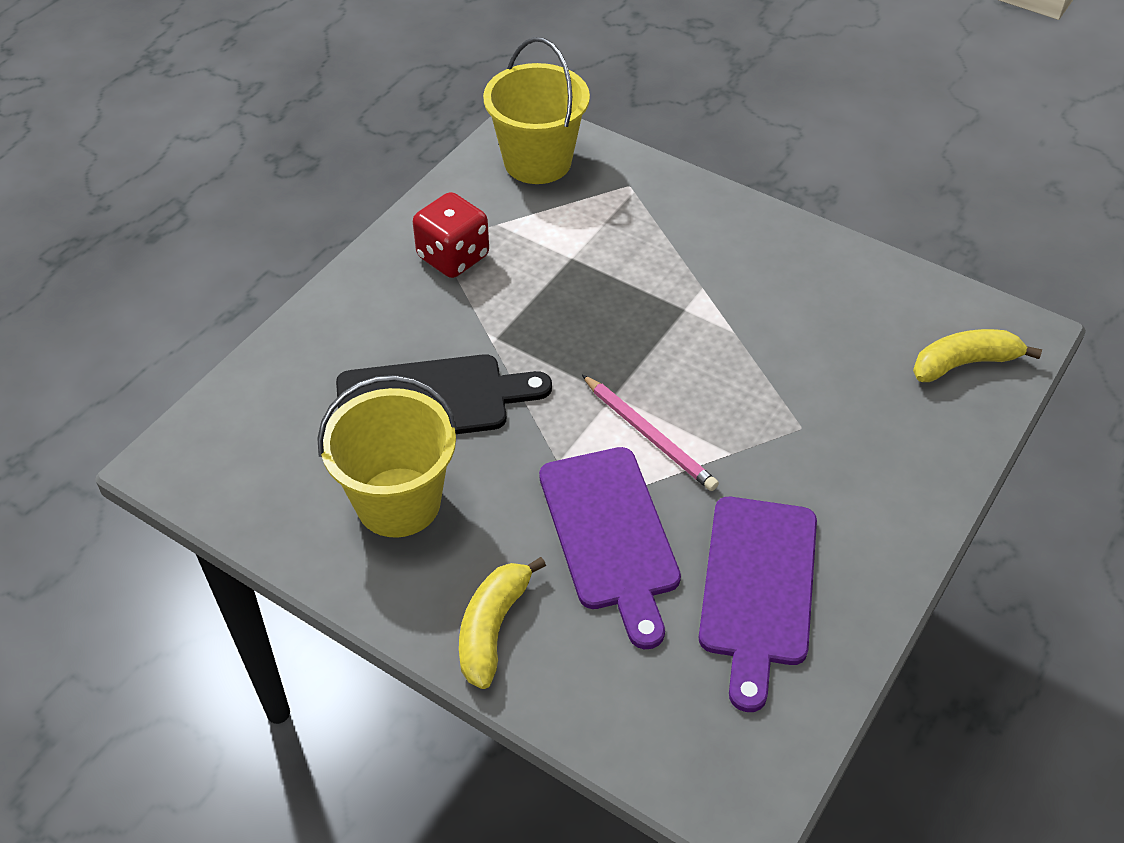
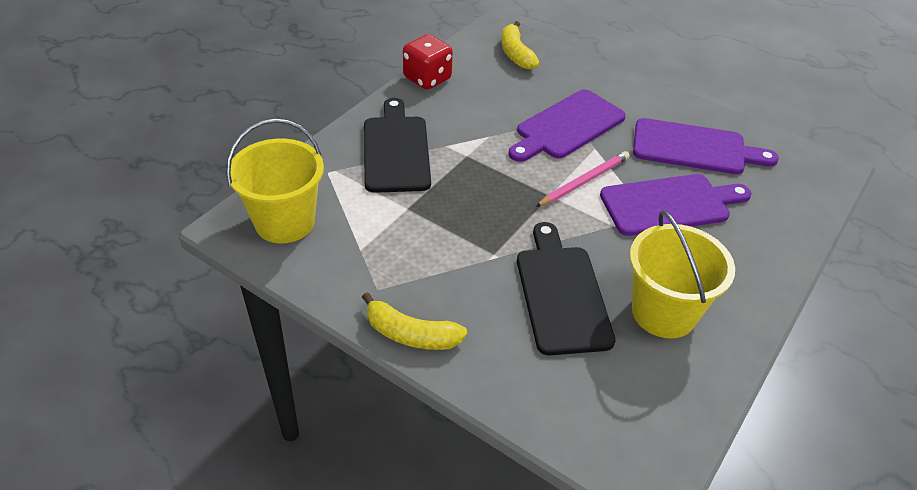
camera: 90 degrees left, 5 degrees down
red dice [413,192,489,278] -> red dice moved to [403,34,453,90]
yellow banana [459,557,546,689] -> yellow banana moved to [362,292,467,350]
none -> black cutting board [364,98,431,193]
none -> purple cutting board [509,89,626,162]

